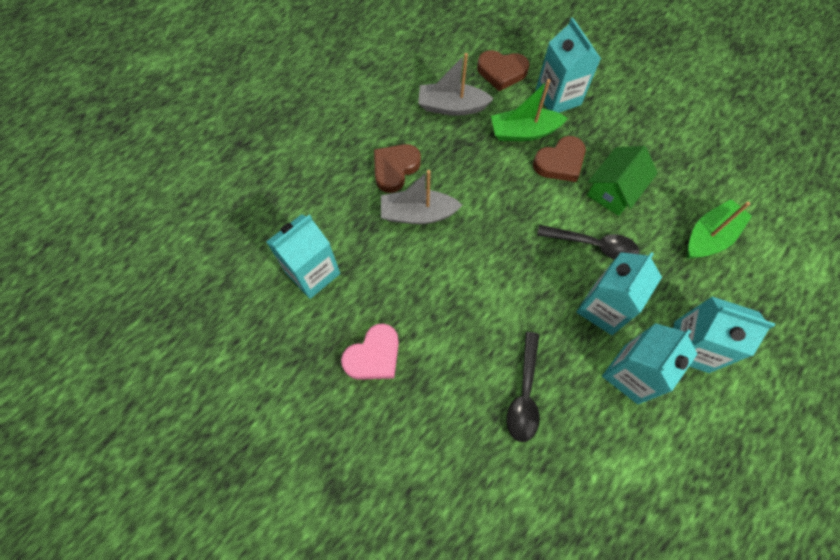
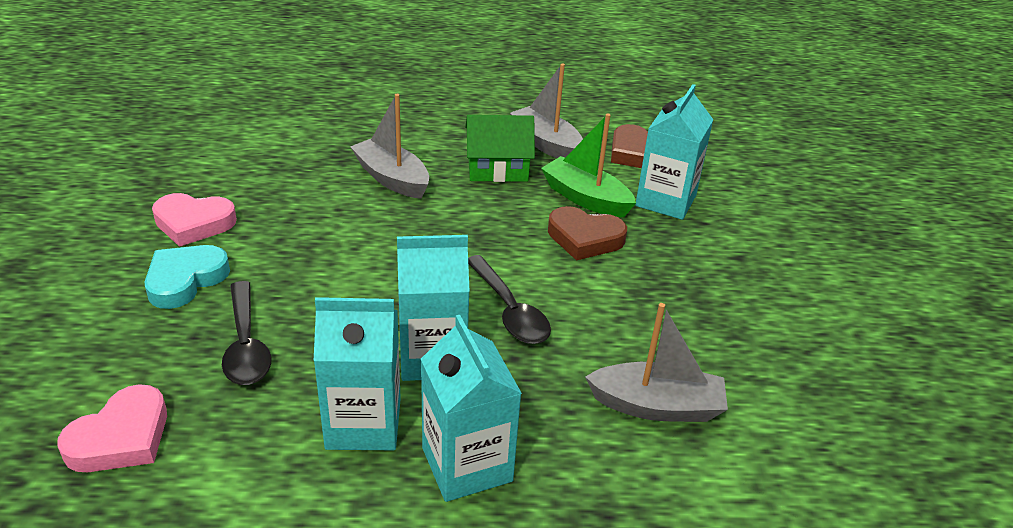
camera: 45 degrees right, 30 degrees down
turquoise carton [266,214,340,299] -> none
brown heart [374,144,421,193] -> none
black spoon [507,332,540,442] -> black spoon turned 75 degrees counterclockwise [222,281,272,385]
green house [587,146,658,216] -> green house moved to [465,115,535,182]
green boat [687,199,752,259] -> grey boat [585,303,728,422]
none -> pink heart [58,384,167,472]
none -> turquoise heart [145,245,230,309]

